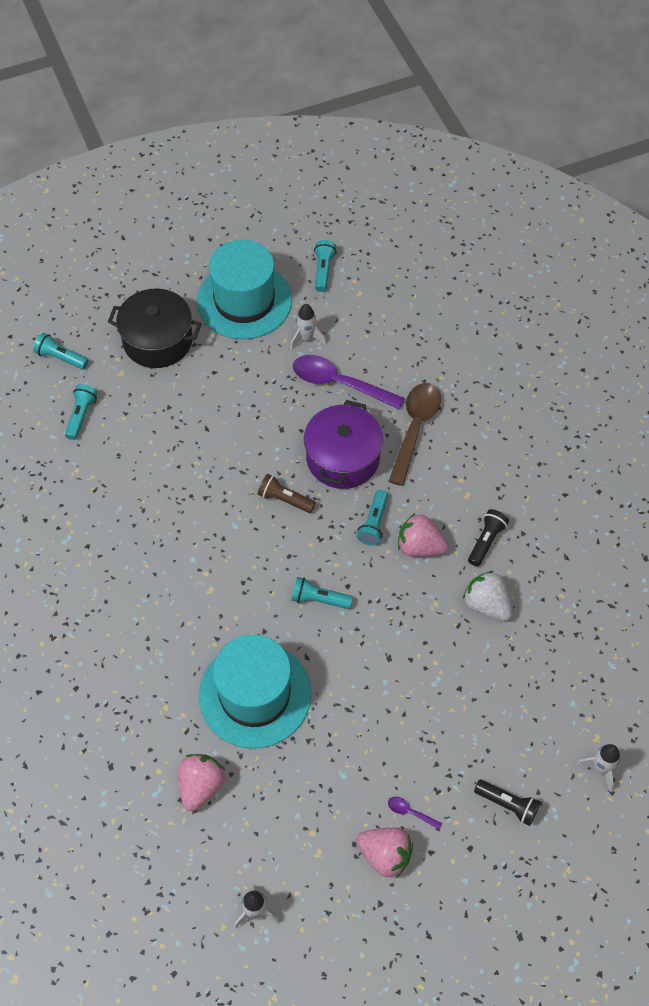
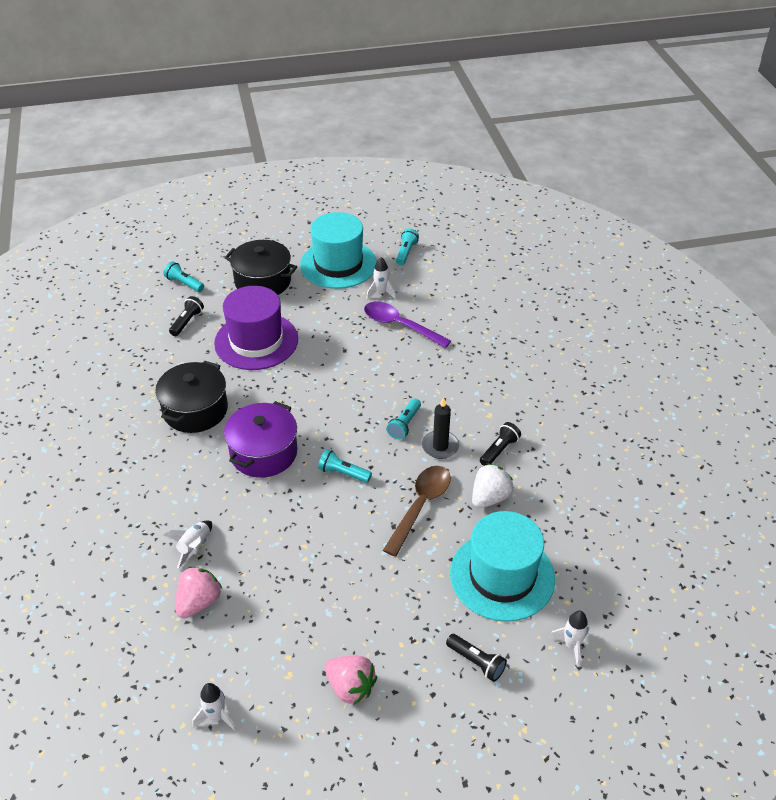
camera: 10 degrees right, 15 degrees down
turquoise flashlight [65,384,98,440] -> black flashlight [169,296,204,336]
turquoise hat [199,635,311,749] -> turquoise hat moved to [450,511,555,622]
brown flashlight [258,474,316,513] -> none
purple pot [304,400,383,489] -> purple pot moved to [224,401,297,478]
brown spoon [388,383,441,486] -> brown spoon moved to [383,466,451,557]
purple spoon [388,797,442,829] -> none
pink strawberry [398,513,449,557] -> black candle [422,397,459,459]
white strawberry [463,571,512,621] -> white strawberry turned 75 degrees clockwise [472,463,514,508]
none -> black pot [155,361,228,433]
none -> white rocket [163,520,212,569]
none -> purple hat [214,286,298,370]

